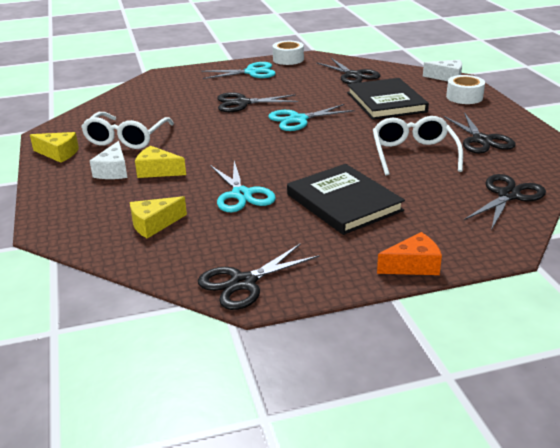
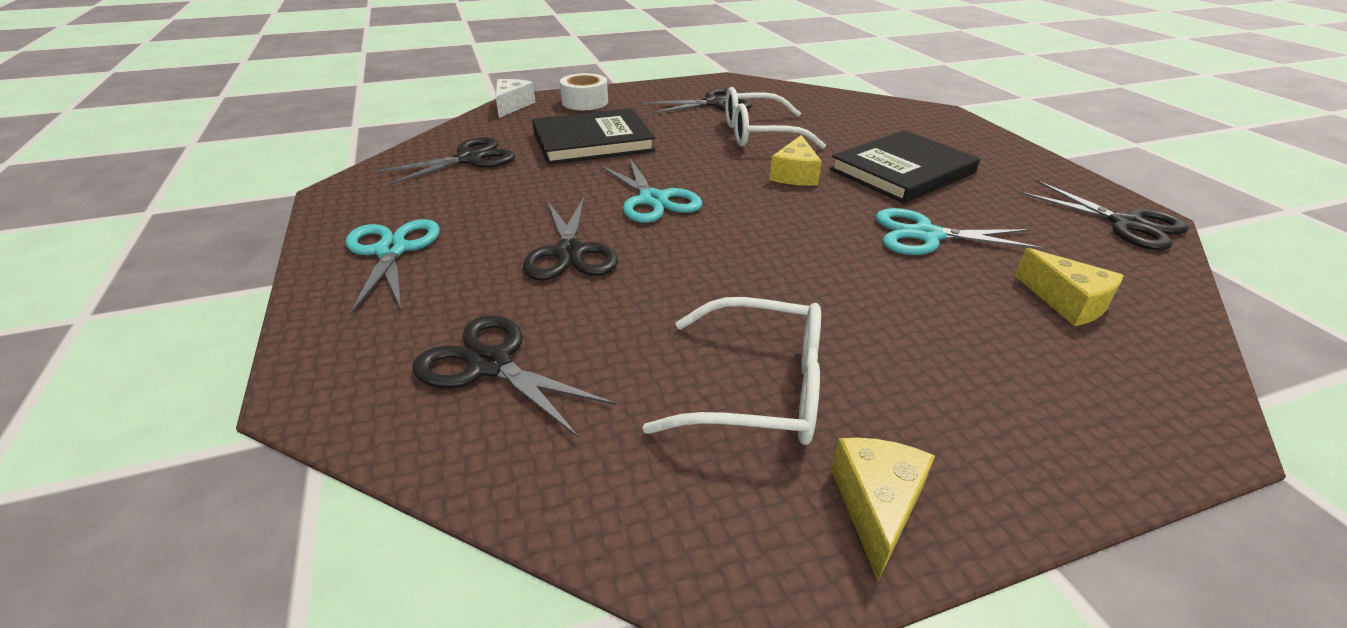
camera: 95 degrees left, 5 degrees up
white cheese [90,141,127,179] -> none
yellow cheese [135,146,186,178] -> yellow cheese moved to [769,135,822,186]
turquoise scissors [211,161,276,212] -> turquoise scissors turned 150 degrees counterclockwise [876,208,1044,255]
white tape [273,41,304,65] -> none
orange cheese [377,232,442,275] -> none
black scissors [464,174,546,230] -> black scissors moved to [413,315,616,438]

